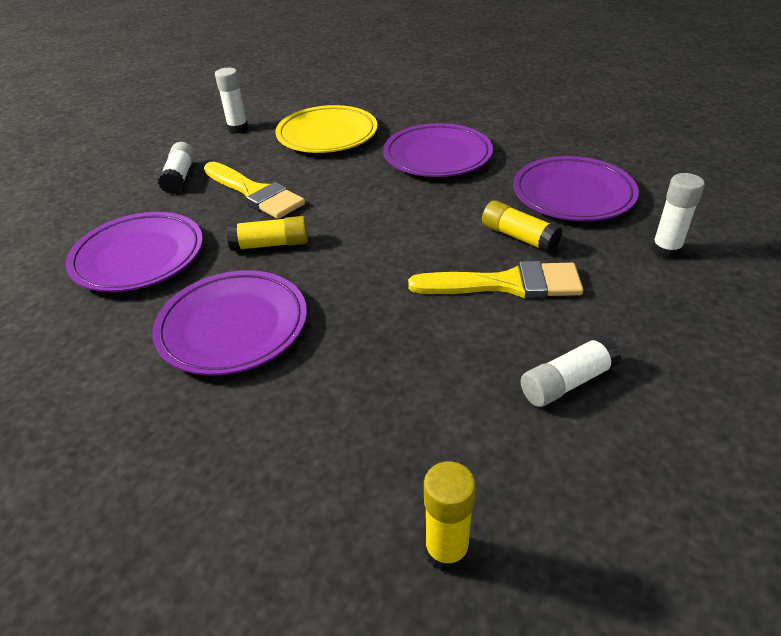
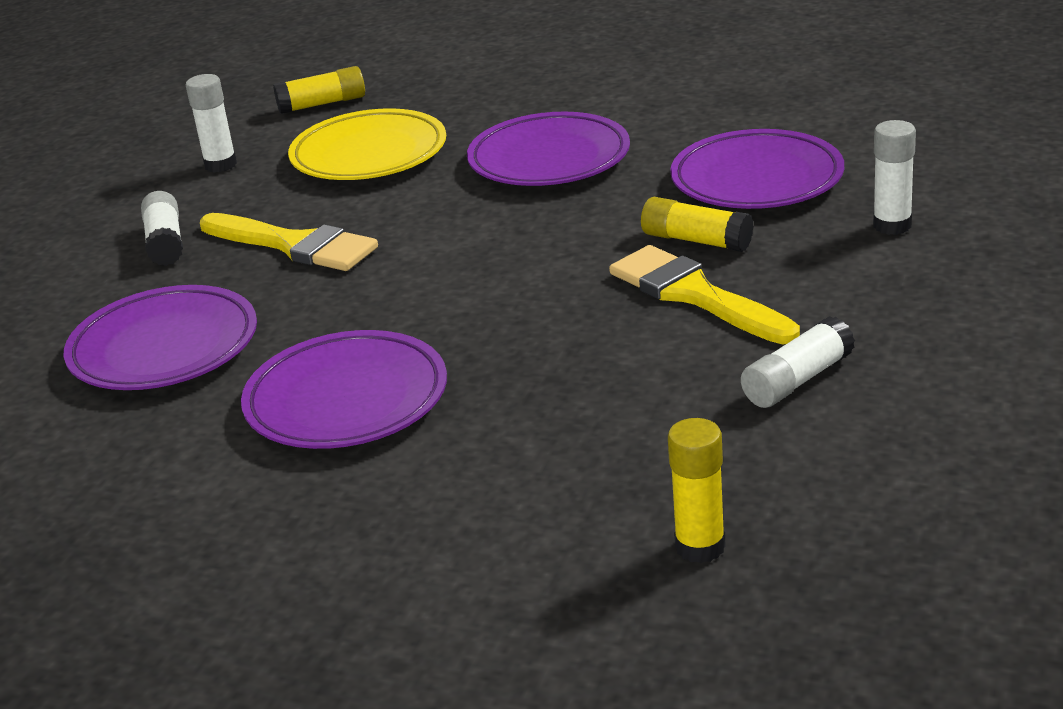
camera: 10 degrees left, 10 degrees down
yellow glue stick [226,216,308,251] -> yellow glue stick moved to [273,66,365,114]
yellow brush [408,261,583,298] -> yellow brush turned 120 degrees counterclockwise [609,245,800,345]

